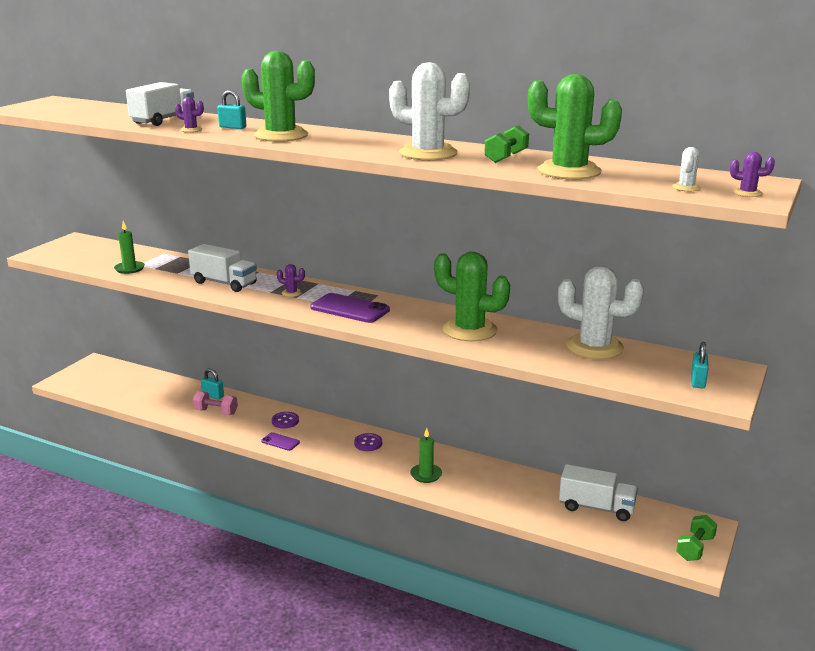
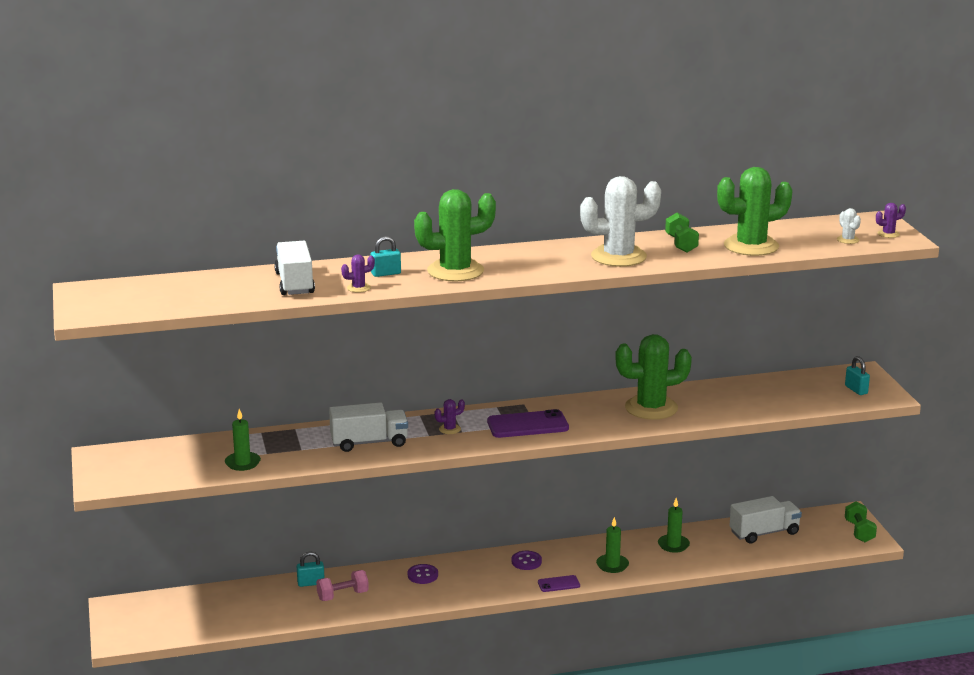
camera: 40 degrees left, 0 degrees up
purple phone [261,432,300,451] -> purple phone moved to [538,575,580,592]
white cactus [558,266,644,359] -> none
none -> green candle [658,498,690,553]

